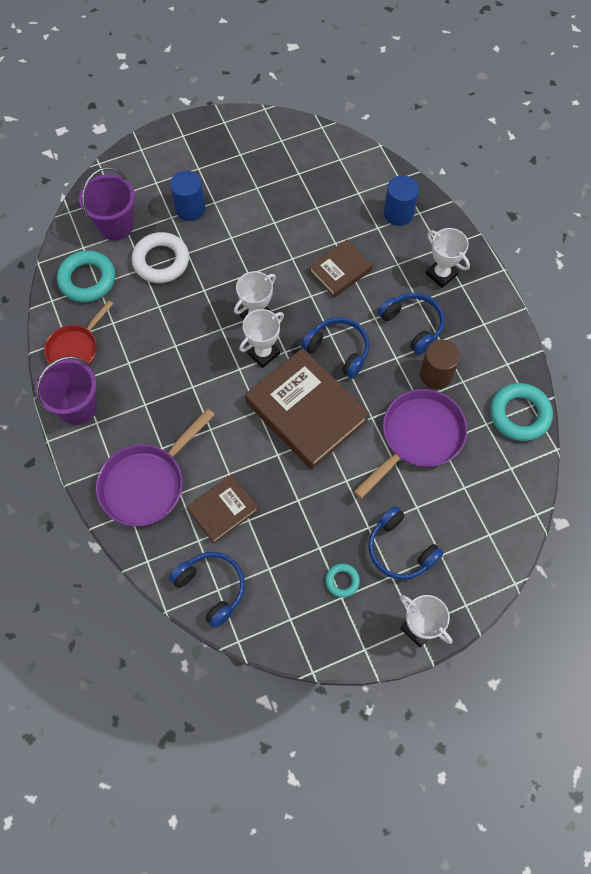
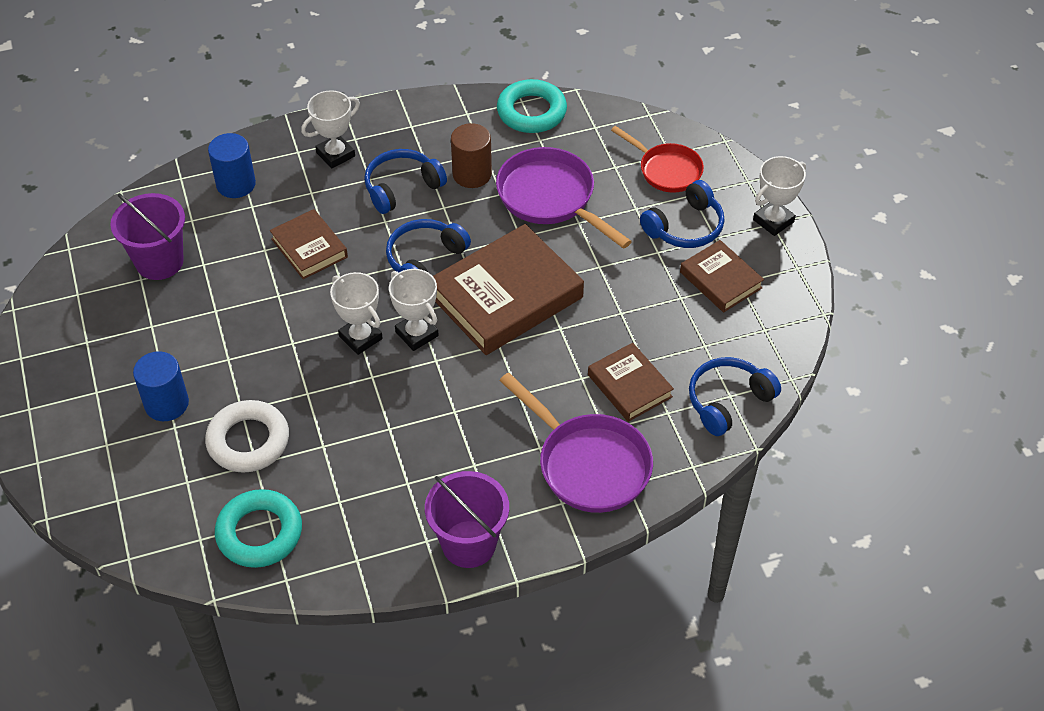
camera: 85 degrees left, 15 degrees down
red pan [44,300,113,364] -> red pan moved to [611,126,704,193]
purple bucket [79,167,135,241] -> purple bucket moved to [111,193,185,280]
turquoise ring [325,563,360,598] -> brown book [680,240,764,312]

